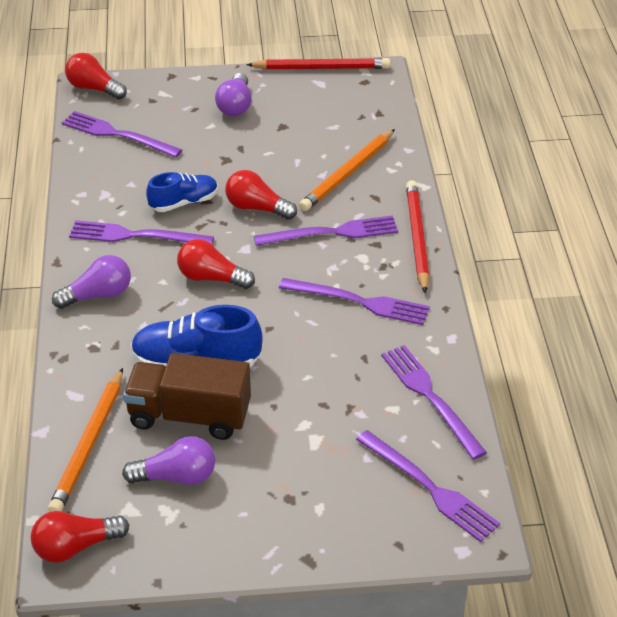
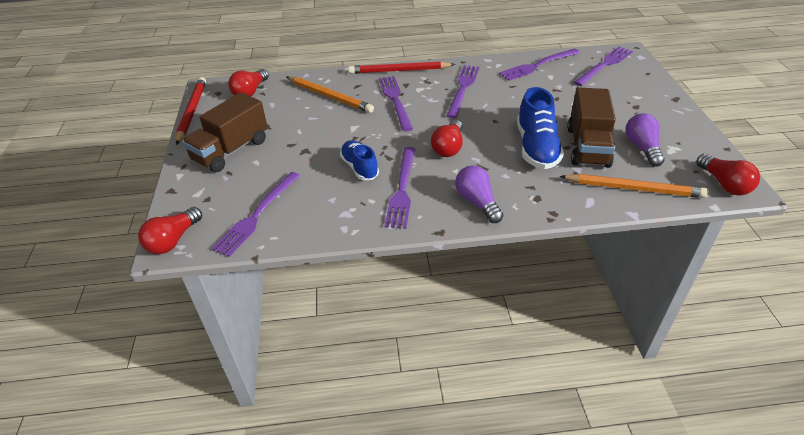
camera: 90 degrees left, 0 degrees up
purple light bulb [215,73,252,116] -> brown truck [182,92,268,172]
red light bulb [225,170,297,220] -> red light bulb moved to [228,69,269,96]

